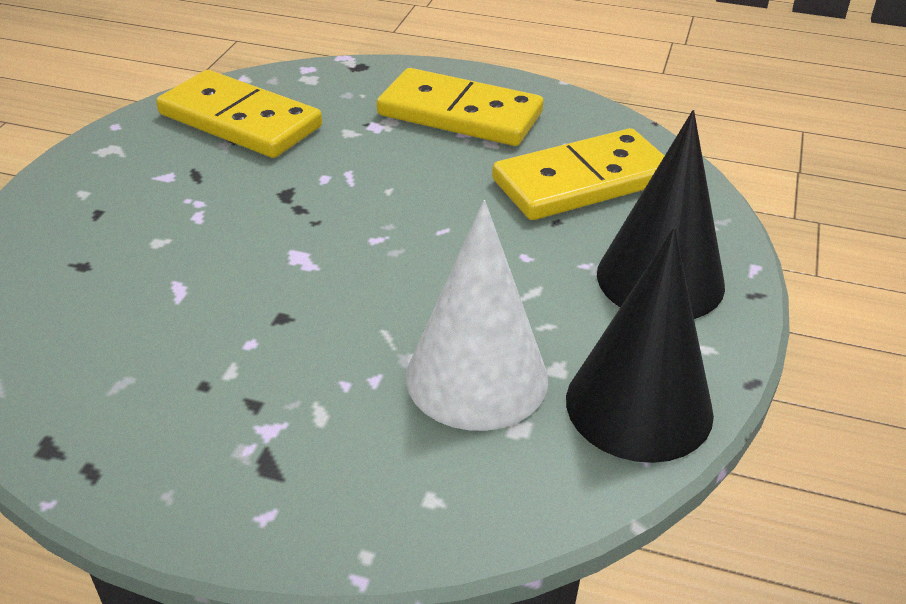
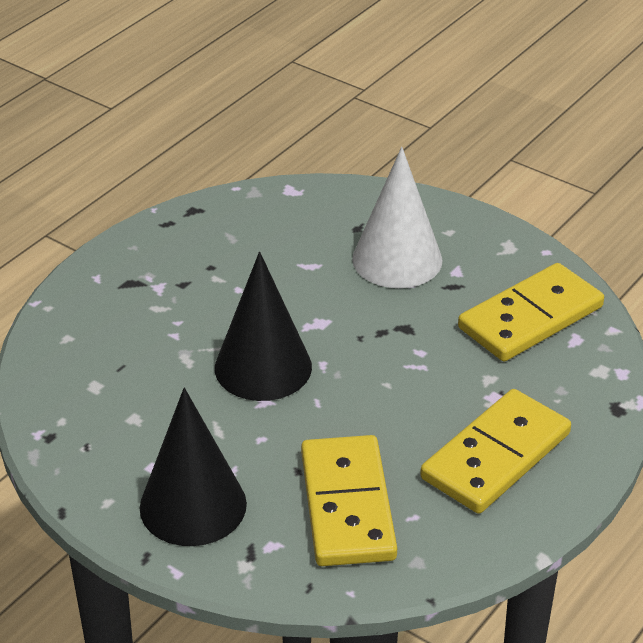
camera: 110 degrees right, 0 degrees up
white cone [406,200,548,431] -> white cone moved to [352,147,442,288]
black cone [566,228,714,463] -> black cone moved to [215,252,312,401]

